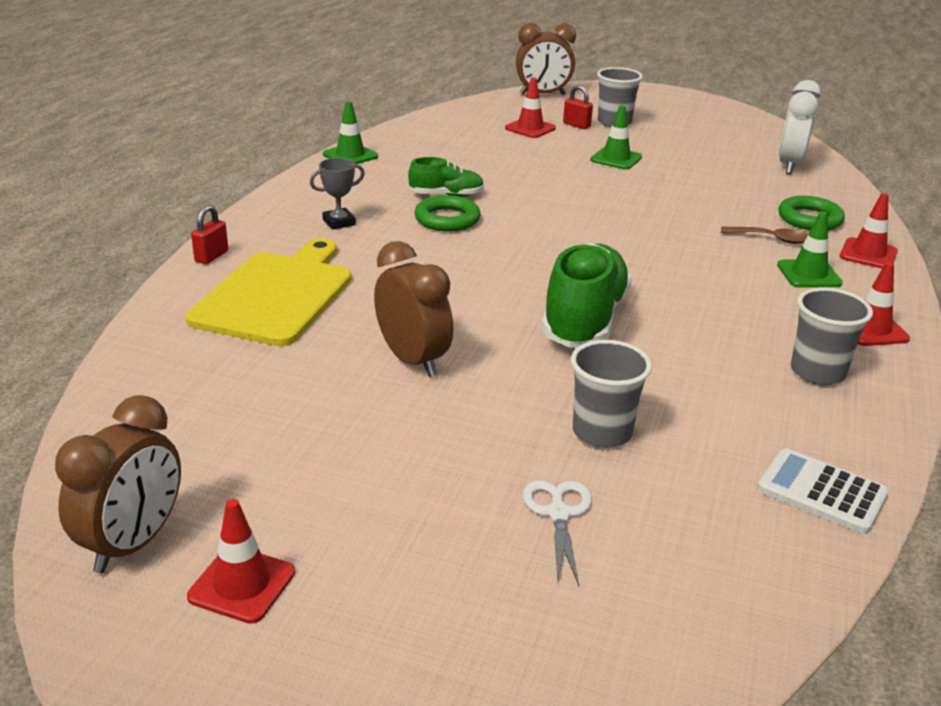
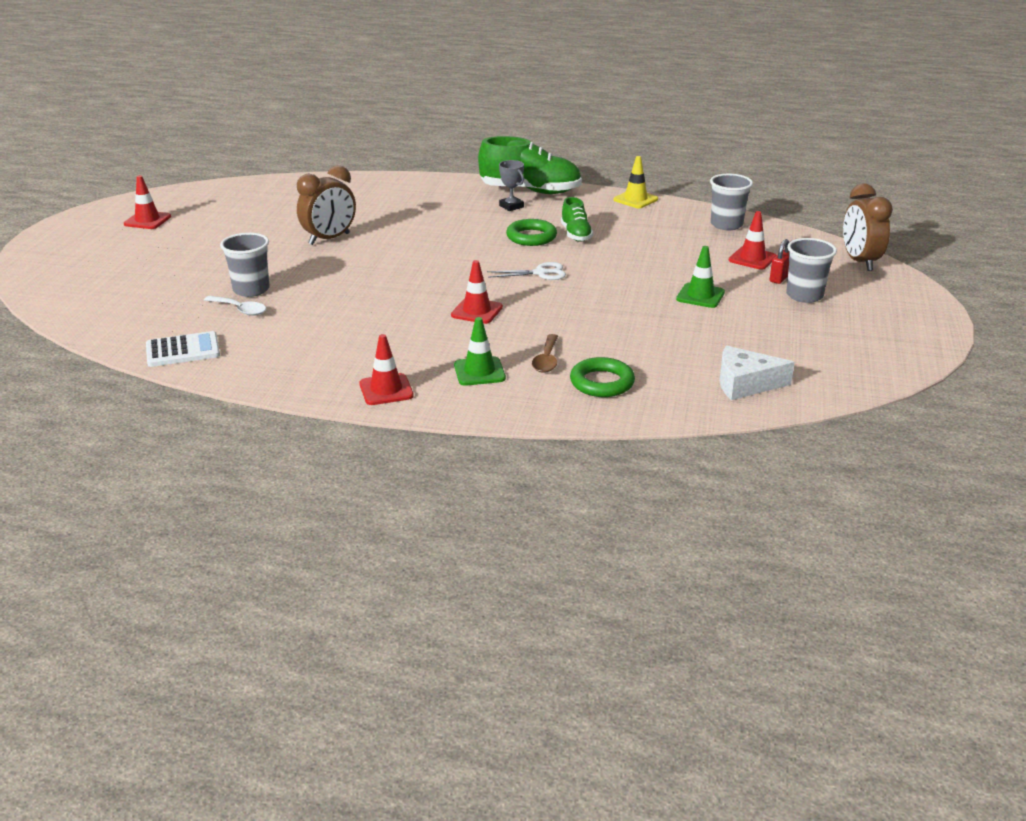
camera: 85 degrees right, 0 degrees up
brown clock [55,395,181,573] -> none
yellow cutting board [186,238,351,346] -> none
red padlock [191,205,228,264] -> none
green traffic cone [323,101,378,164] -> yellow traffic cone [614,156,658,208]
white scissors [523,480,592,586] -> white scissors moved to [487,262,566,280]
green shoe [541,243,632,348] -> green shoe moved to [478,136,582,194]
white calculator [757,448,889,534] -> white calculator turned 45 degrees clockwise [146,331,220,367]
white clock [779,80,821,174] -> white cheese [719,346,795,400]
grey cup [791,288,873,385] -> grey cup moved to [710,174,753,230]
red traffic cone [840,193,898,269] -> red traffic cone moved to [451,260,503,324]
none -> white spoon [204,296,266,316]

